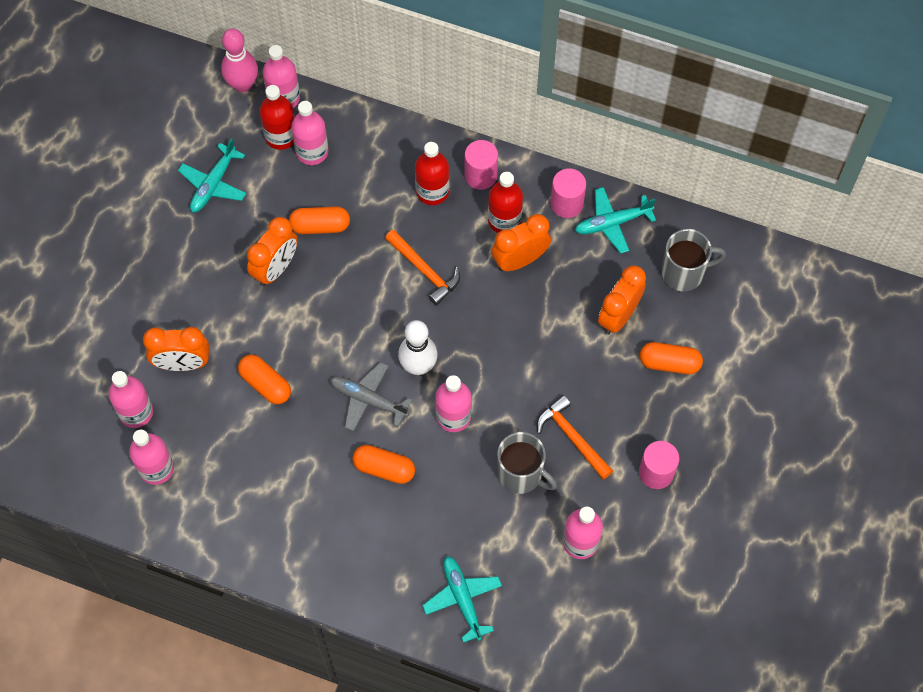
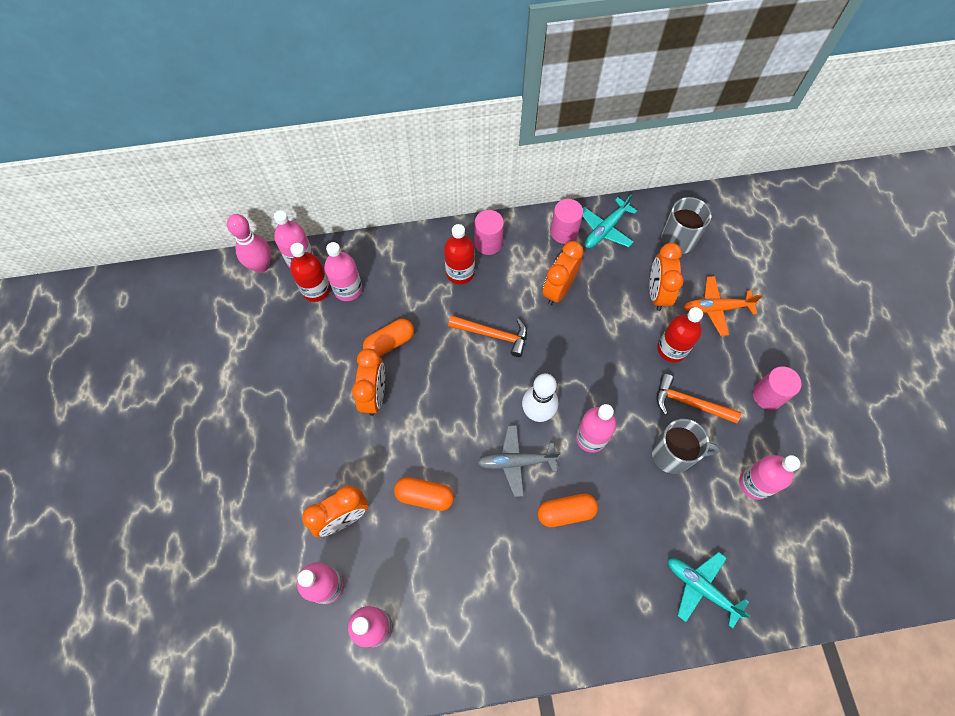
camera: 30 degrees left, 0 degrees up
turquoise plane [178,139,247,212] -> none
red bottle [488,172,523,233] -> red bottle moved to [657,307,703,363]
orange capsule [640,342,703,374] -> orange plane [684,276,763,336]

